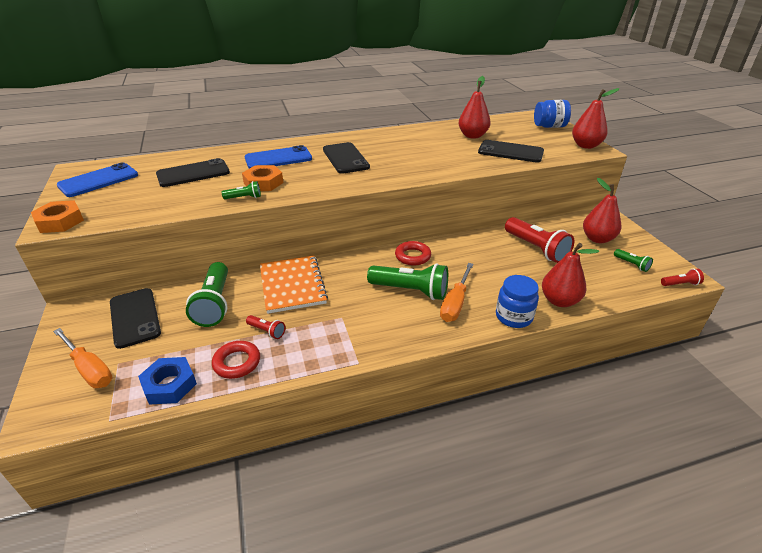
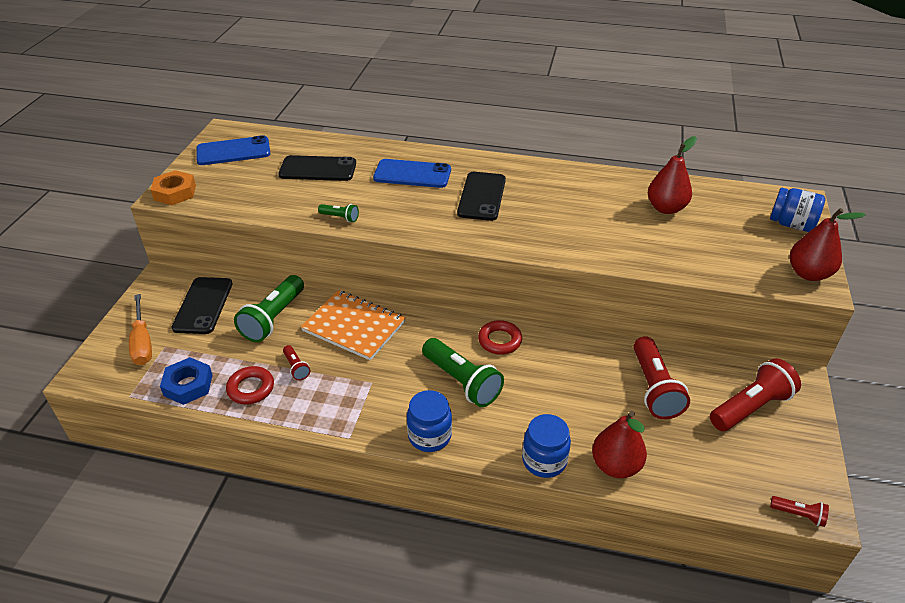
camera: 30 degrees right, 5 degrees up
orange nut [242,165,283,191] -> none
orange notebook [260,255,328,314] -> orange notebook turned 75 degrees counterclockwise [301,290,406,361]
orange screwdriver [440,263,474,322] -> none
black phone [478,140,544,163] -> none
red pear [583,178,621,243] -> red flashlight [710,358,801,431]
green flashlight [614,249,653,272] -> none
none -> blue jar [407,390,452,452]

